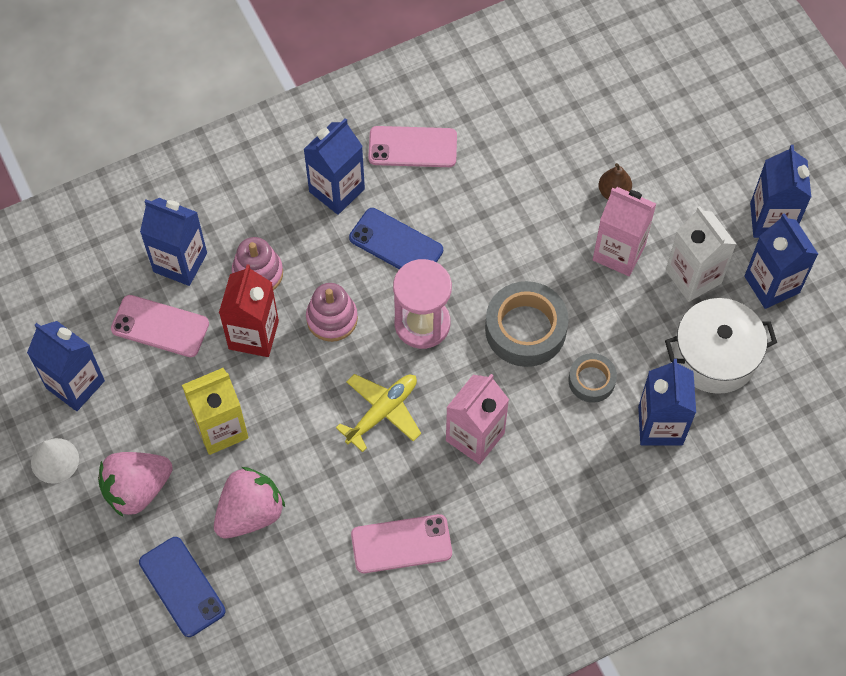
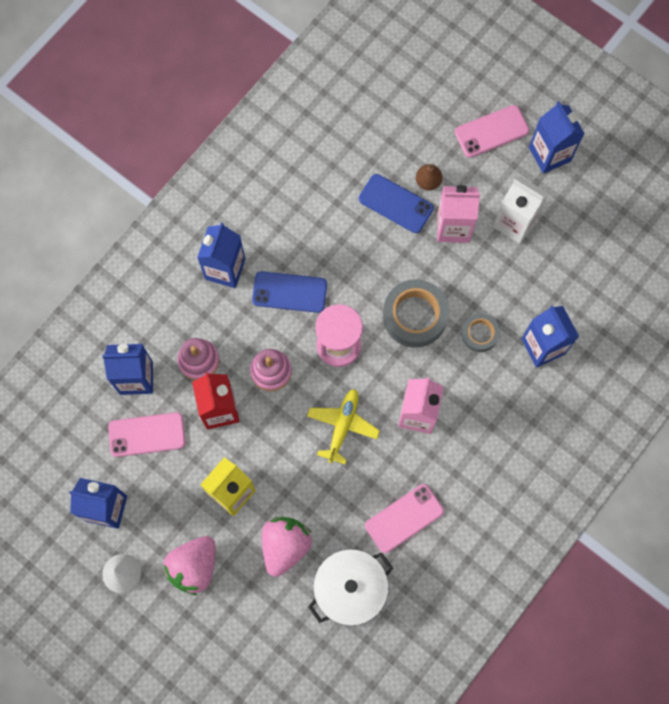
camera: 25 degrees left, 10 degrees up
blue phone [139,537,226,637] -> blue phone moved to [359,174,434,233]
pink phone [368,126,457,167] -> pink phone moved to [455,105,529,158]
white pot [665,298,777,394] -> white pot moved to [308,549,393,626]
blue carton [744,213,818,309] -> none

